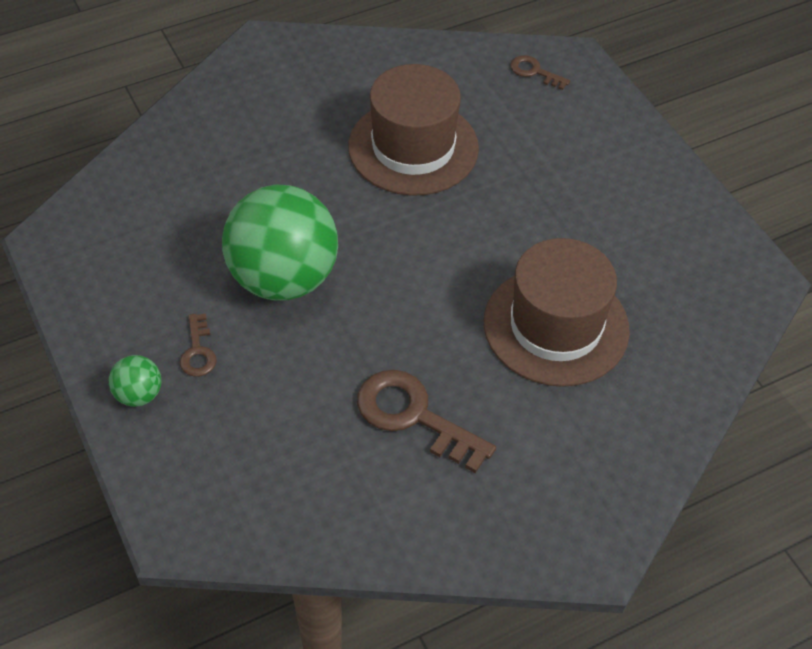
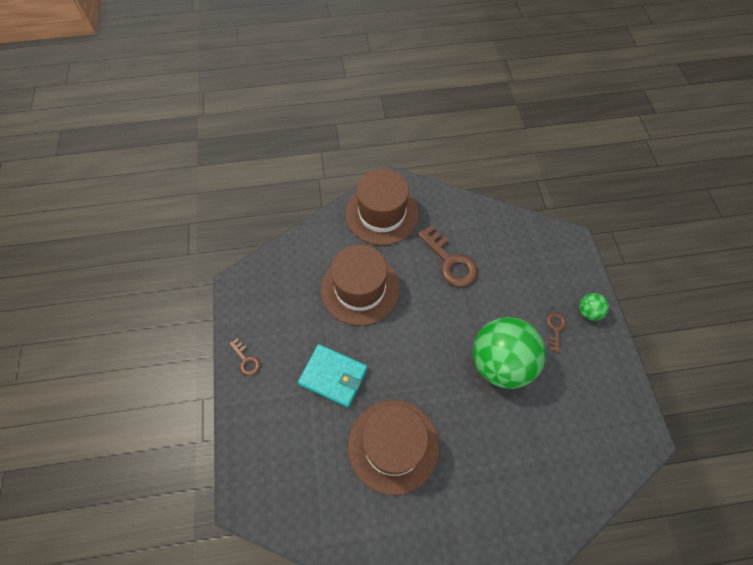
camera: 160 degrees left, 10 degrees up
brown key [510,55,570,90] -> brown key moved to [229,338,260,376]
none -> turquoise wallet [298,344,367,407]
none -> brown hat [345,169,419,245]

